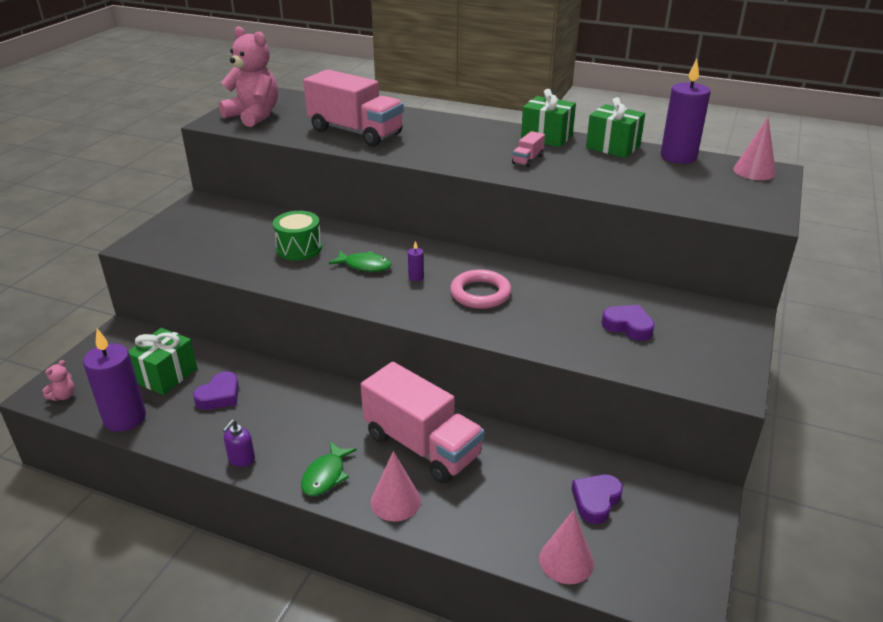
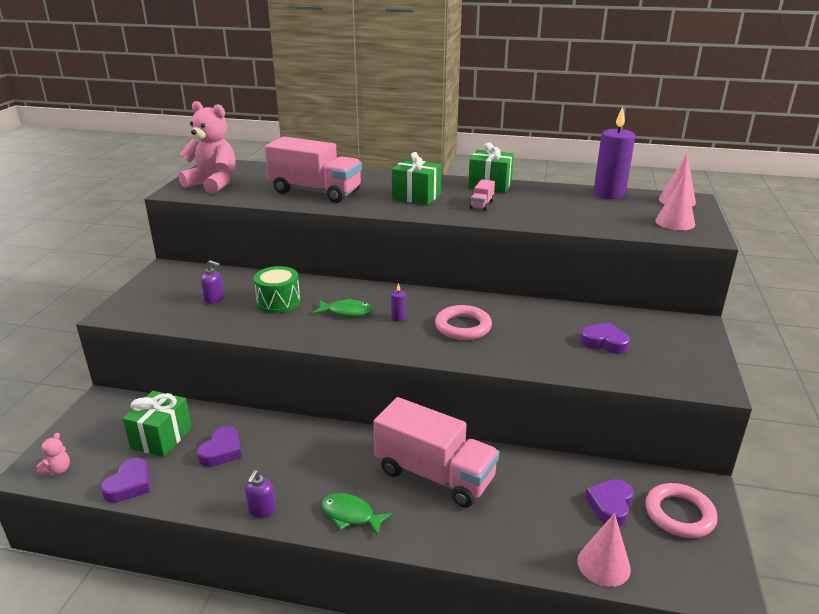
camera: 10 degrees left, 5 degrees down
purple candle [83,329,146,432] -> purple heart [100,458,150,503]
green fish [301,442,357,496] -> green fish turned 105 degrees clockwise [321,493,393,536]
pink cone [371,451,421,521] -> pink cone moved to [655,172,695,230]
green gift [586,97,645,158] -> green gift moved to [392,152,441,205]
none -> purple soap dispenser [201,260,224,304]
none -> pink ring [645,483,718,538]

